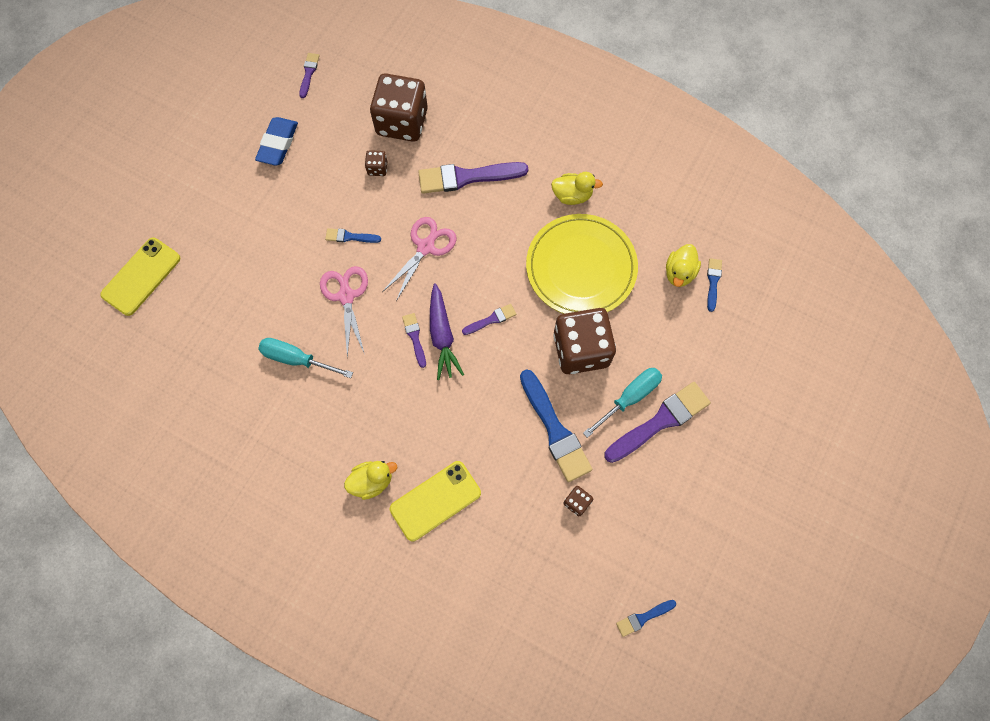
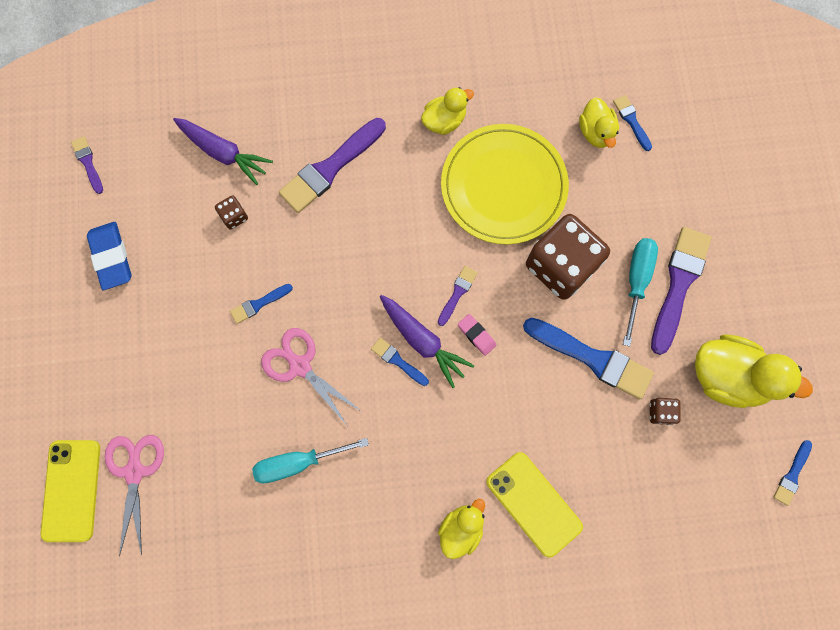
camera: 35 degrees left, 5 degrees up
brown dice [370,73,428,142] -> purple carrot [173,118,273,185]
pink scissors [382,217,457,301] -> pink scissors moved to [105,435,164,556]
yellow phone [390,461,481,541] -> yellow phone turned 60 degrees counterclockwise [486,452,583,558]
purple brush [402,313,426,368] -> blue brush [371,338,429,386]
none -> pink eraser [458,314,496,356]
none -> yellow duck [695,335,813,408]

